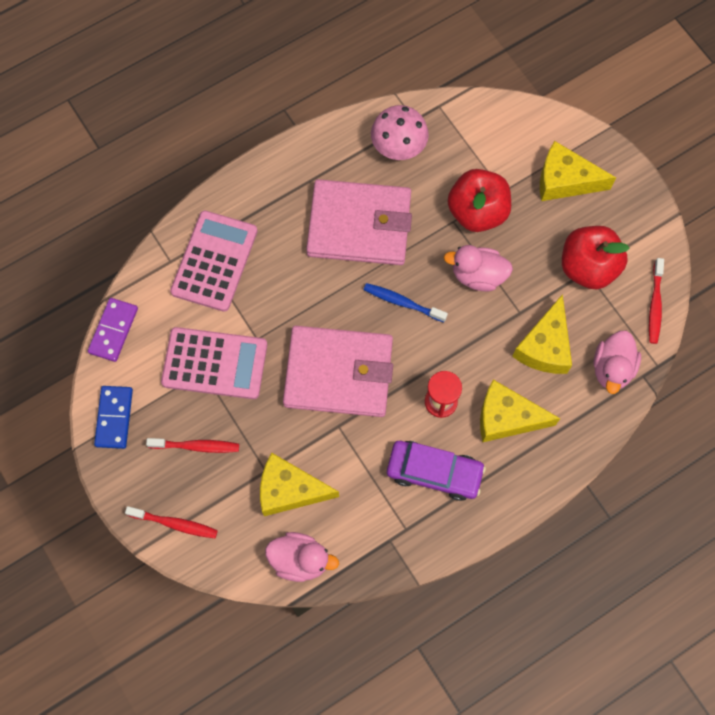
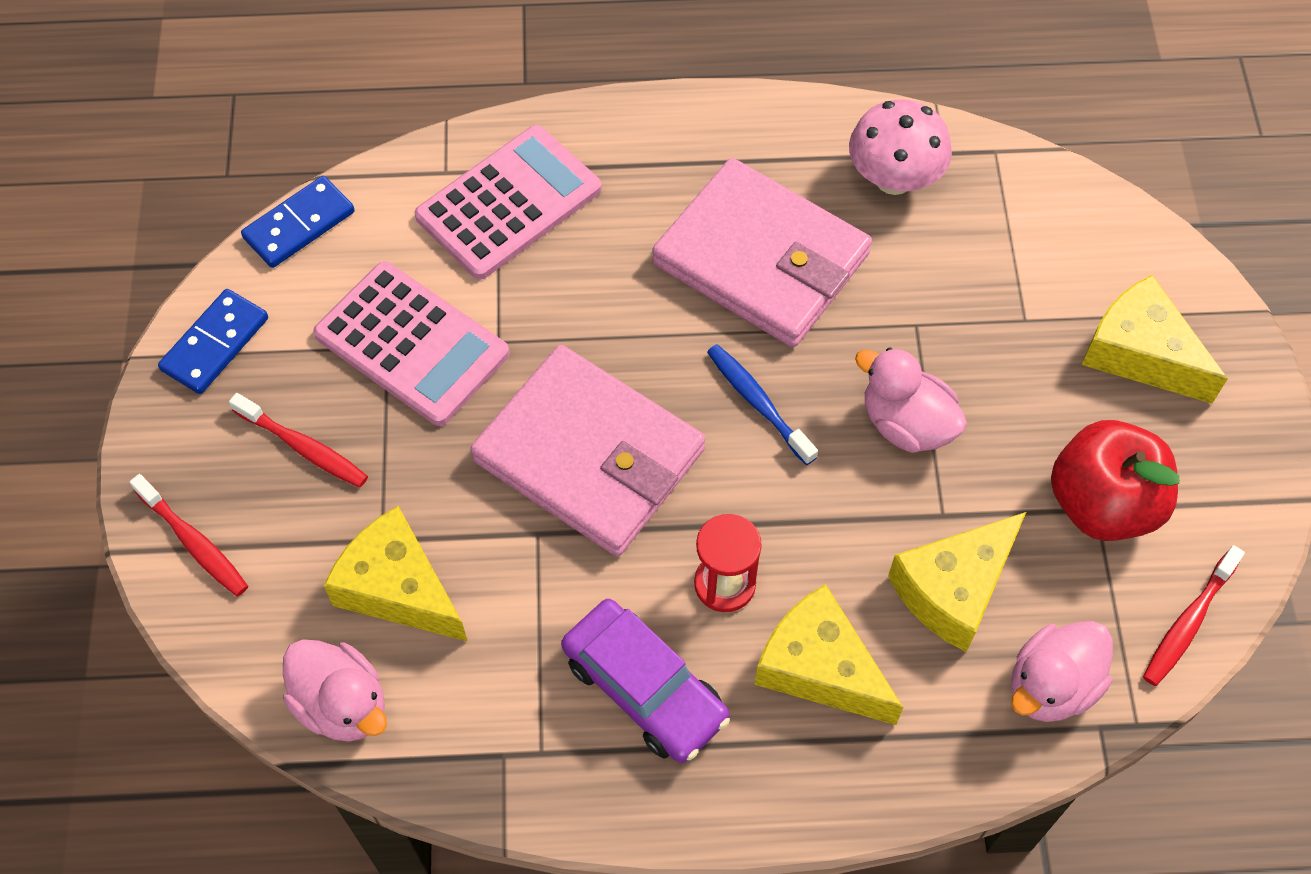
camera: 30 degrees right, 10 degrees down
purple domino [88,298,138,362] -> blue domino [241,176,355,268]
red apple [448,169,511,232] -> none

